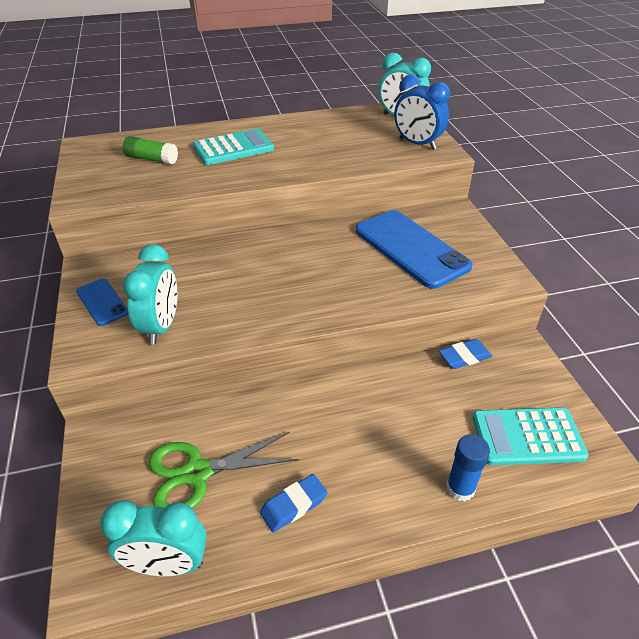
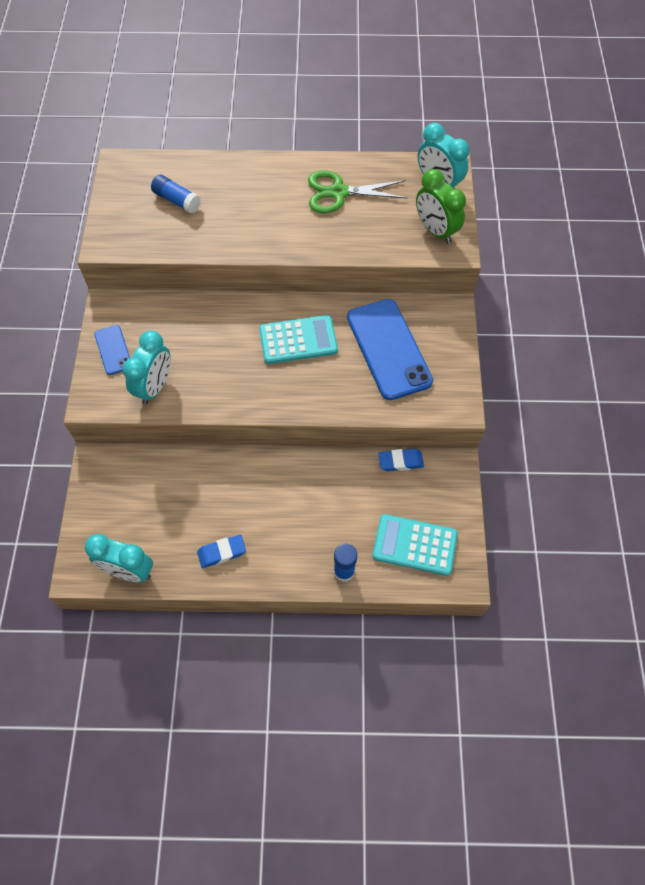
camera: 15 degrees right, 20 degrees up
green glue stick [123,136,178,164] -> blue glue stick [151,175,201,213]
green scissors [148,432,299,509] -> green scissors moved to [308,170,408,213]
turquoise calculator [193,128,274,165] -> turquoise calculator moved to [259,315,338,364]
blue clock [394,74,450,150] -> green clock [416,169,466,244]

